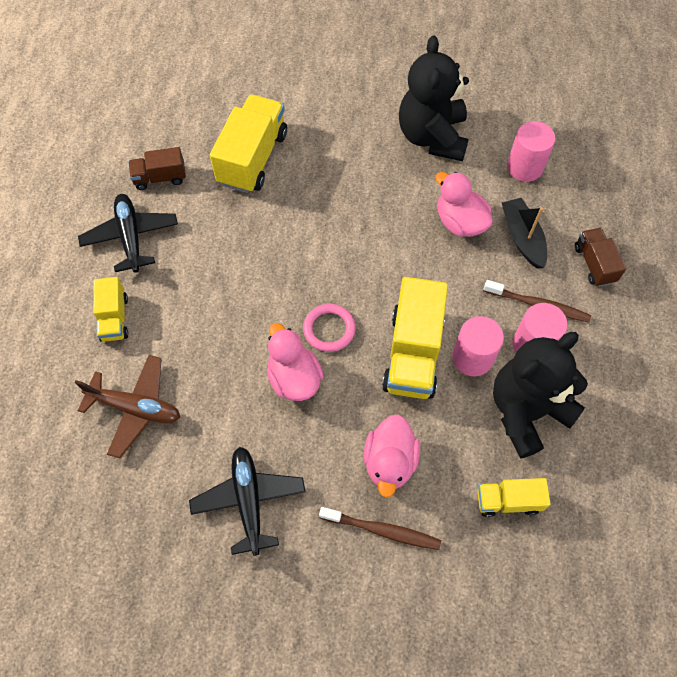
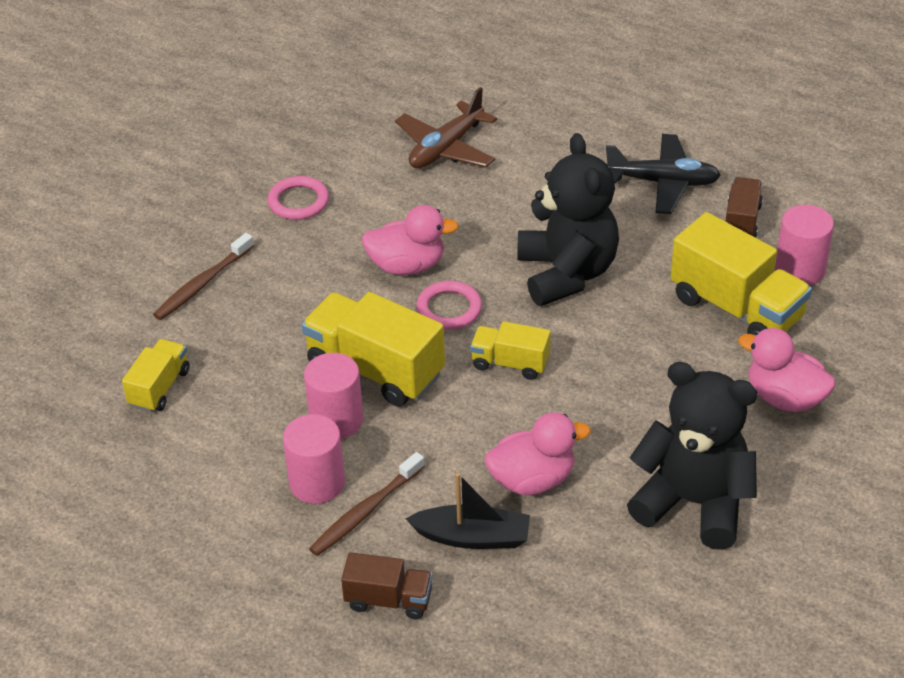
camera: 115 degrees right, 20 degrees down
yellow truck [93,277,129,342] -> yellow truck moved to [470,321,551,380]
black plane [189,447,306,556] -> pink ring [267,176,329,220]
pink duck [364,415,420,498] -> pink duck moved to [738,328,836,412]
black teddy bear [493,332,588,458] -> black teddy bear moved to [517,133,619,306]
pink cylinder [507,121,555,182] -> pink cylinder moved to [775,205,834,286]

